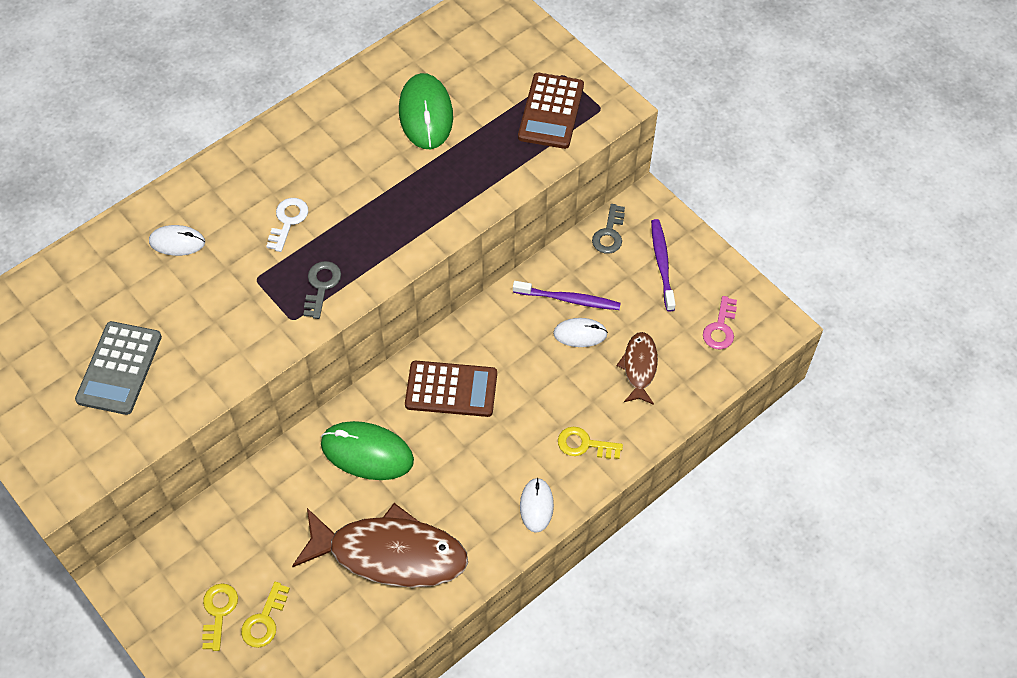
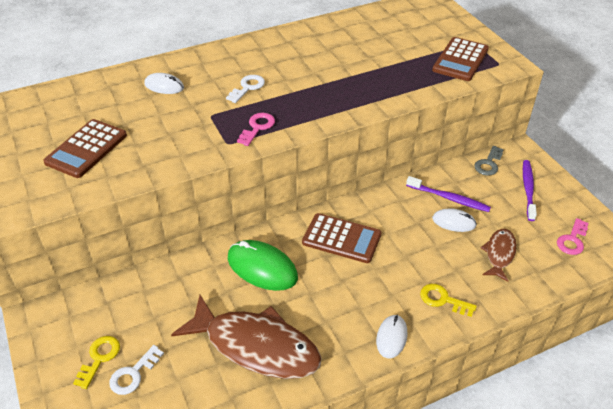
camera: 15 degrees right, 15 degrees down
grey calculator [75,321,162,415] -> brown calculator [43,119,127,178]
yellow key [241,582,290,648] -> white key [109,345,164,395]
grey key [303,261,341,319] -> pink key [237,113,275,146]
green mouse [399,73,453,149] -> none

